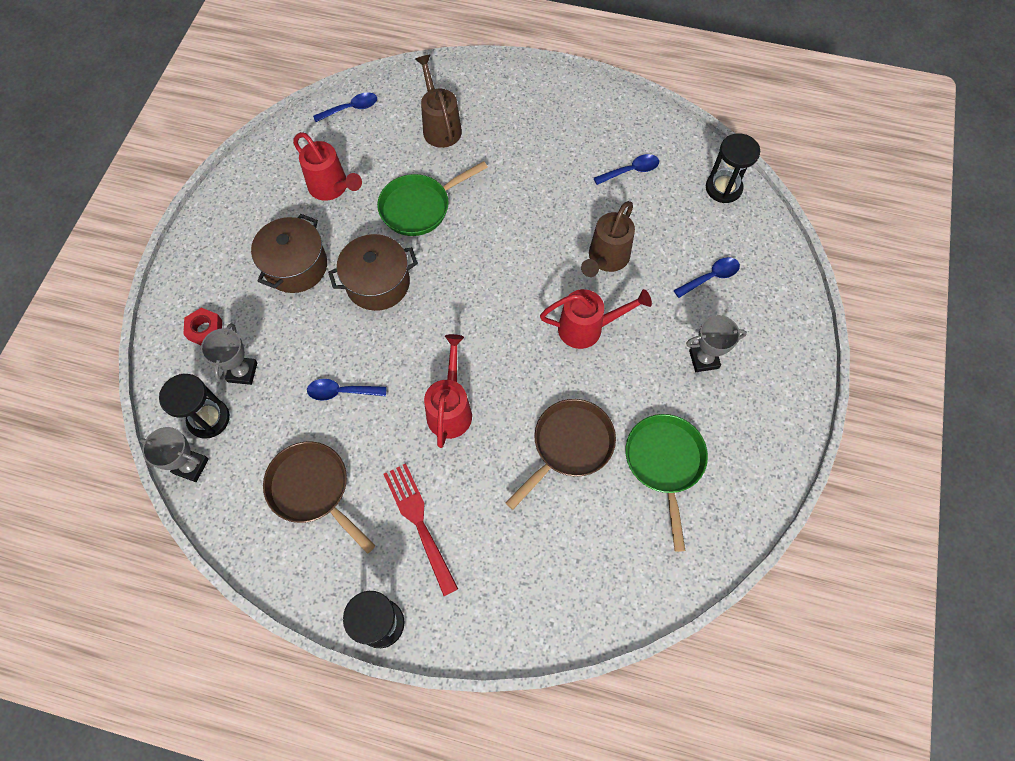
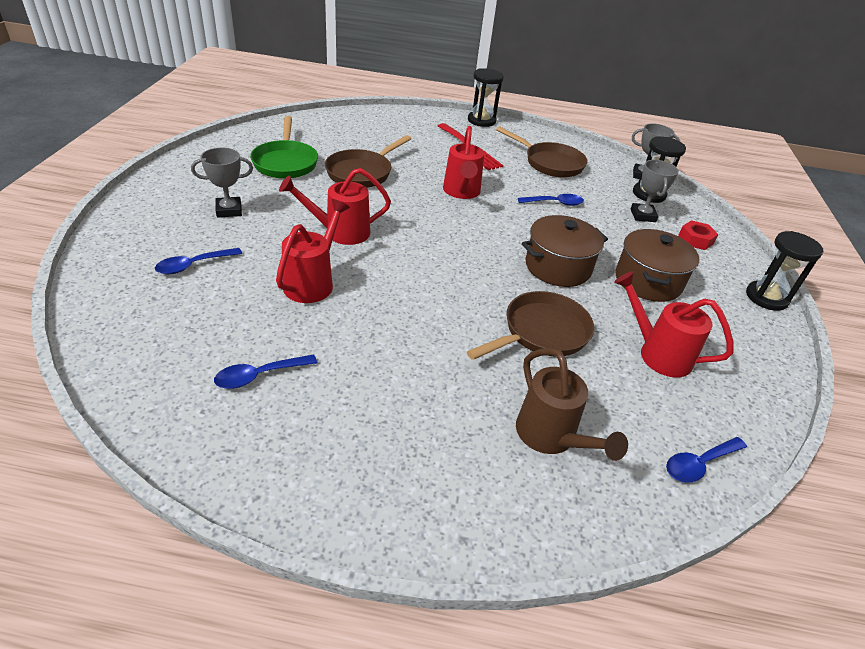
camera: 170 degrees right, 25 degrees down
green pan [377,161,488,236] -> brown pan [467,291,594,360]
brown watering can [581,201,635,277] -> red watering can [276,199,350,303]
black hourglass [706,133,760,203] -> black hourglass moved to [746,231,823,311]

